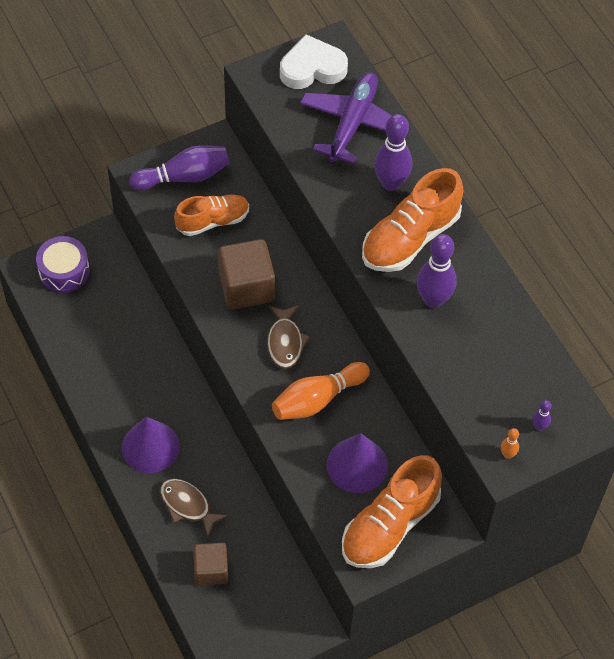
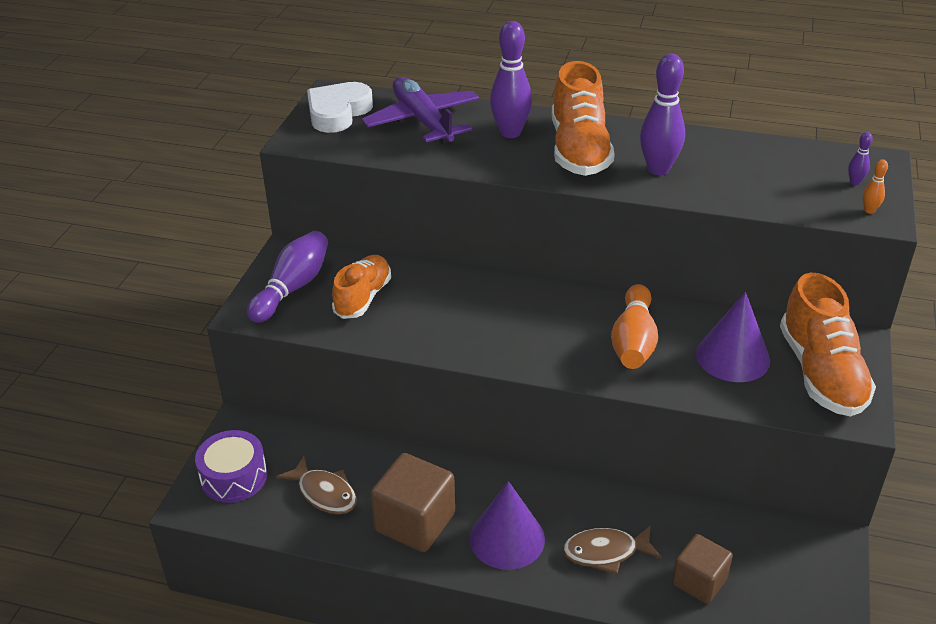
camera: 45 degrees left, 20 degrees down
brown cube [218,239,275,309] -> brown cube moved to [370,453,455,552]
brown fish [267,305,310,369] -> brown fish moved to [276,456,357,514]

